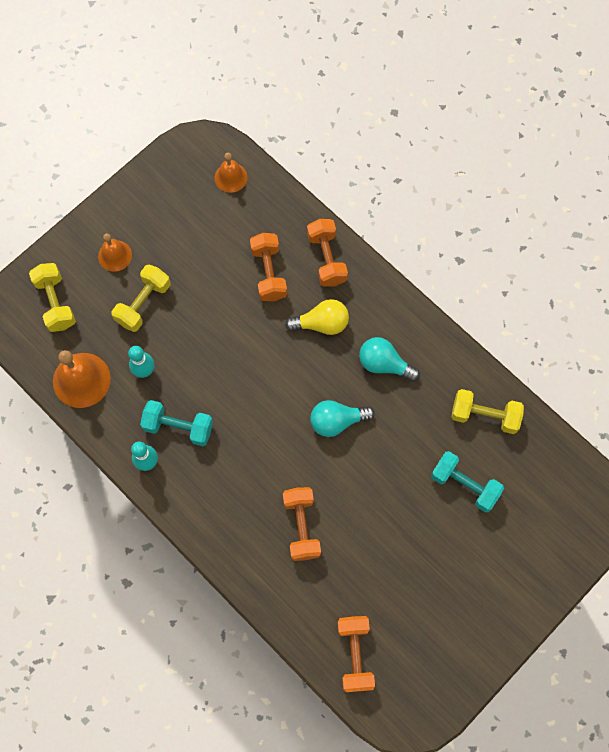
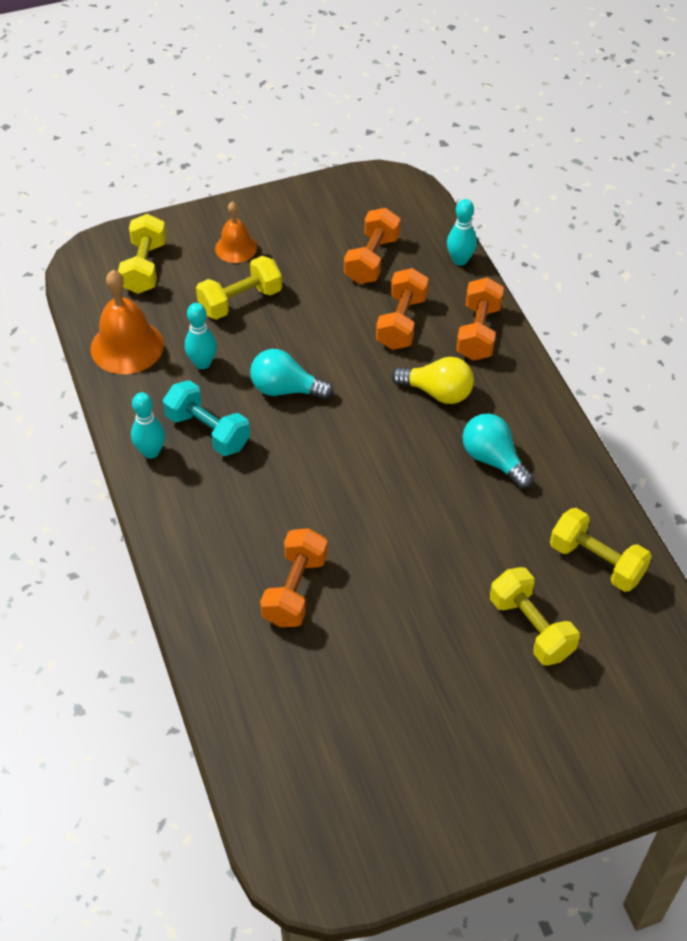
camera: 25 degrees right, 20 degrees down
orange bell [215,153,248,193] -> none
turquoise light bulb [310,400,375,437] -> turquoise light bulb moved to [250,349,333,400]
orange dumbbell [337,616,375,692] -> orange dumbbell moved to [344,208,401,284]
turquoise dumbbell [431,451,504,512] -> yellow dumbbell [490,567,580,666]
none -> turquoise bowling pin [447,199,477,266]

